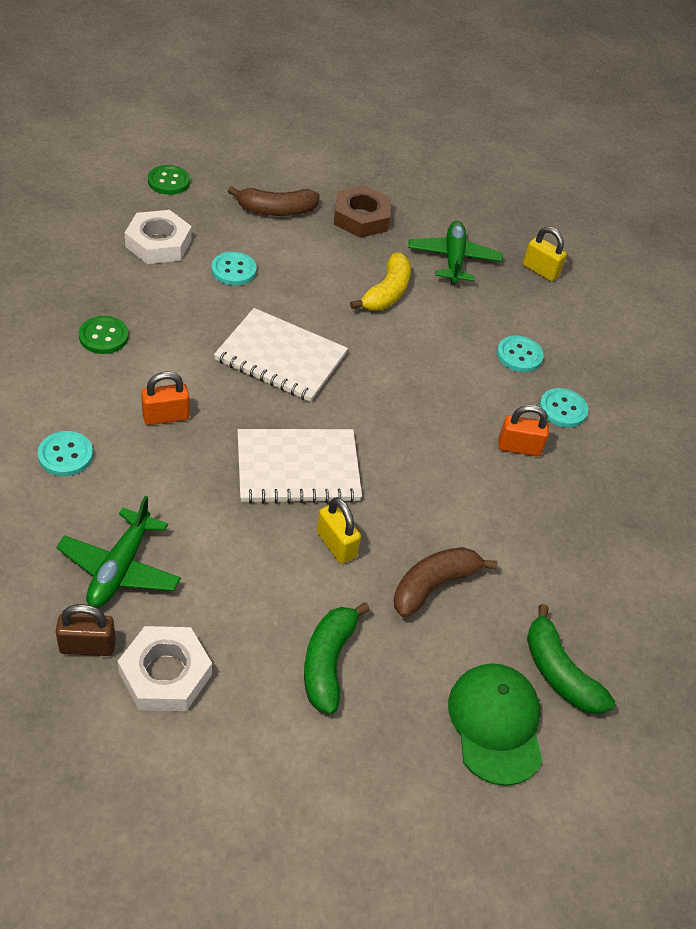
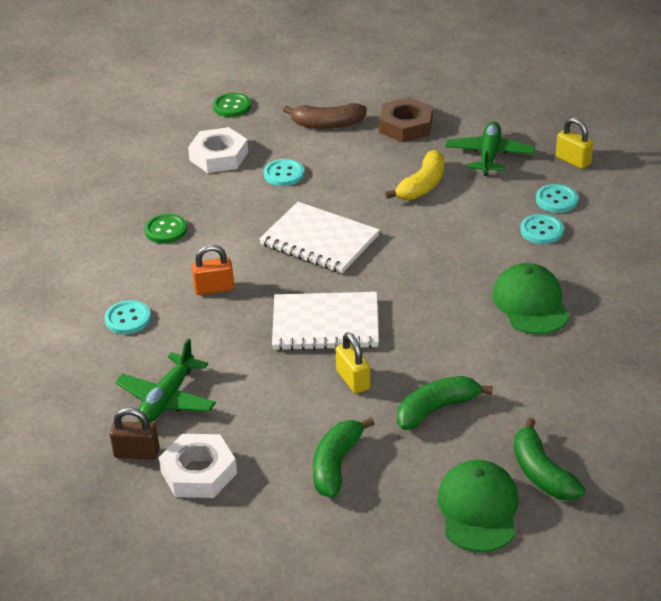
camera: 15 degrees right, 10 degrees down
brown banana [394,547,497,618] -> green banana [397,376,493,430]
orange padlock [498,405,549,456] -> green cap [492,263,569,334]
turquoise button [539,388,588,428] -> turquoise button moved to [536,184,578,213]

